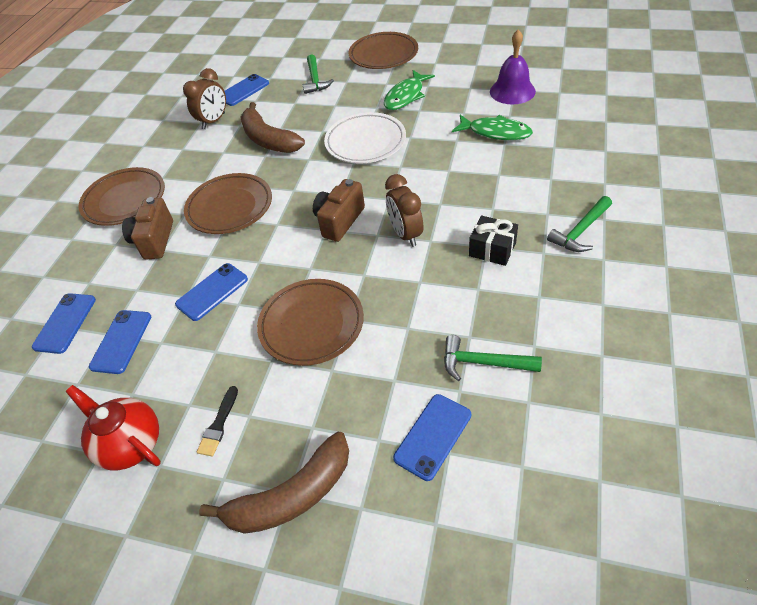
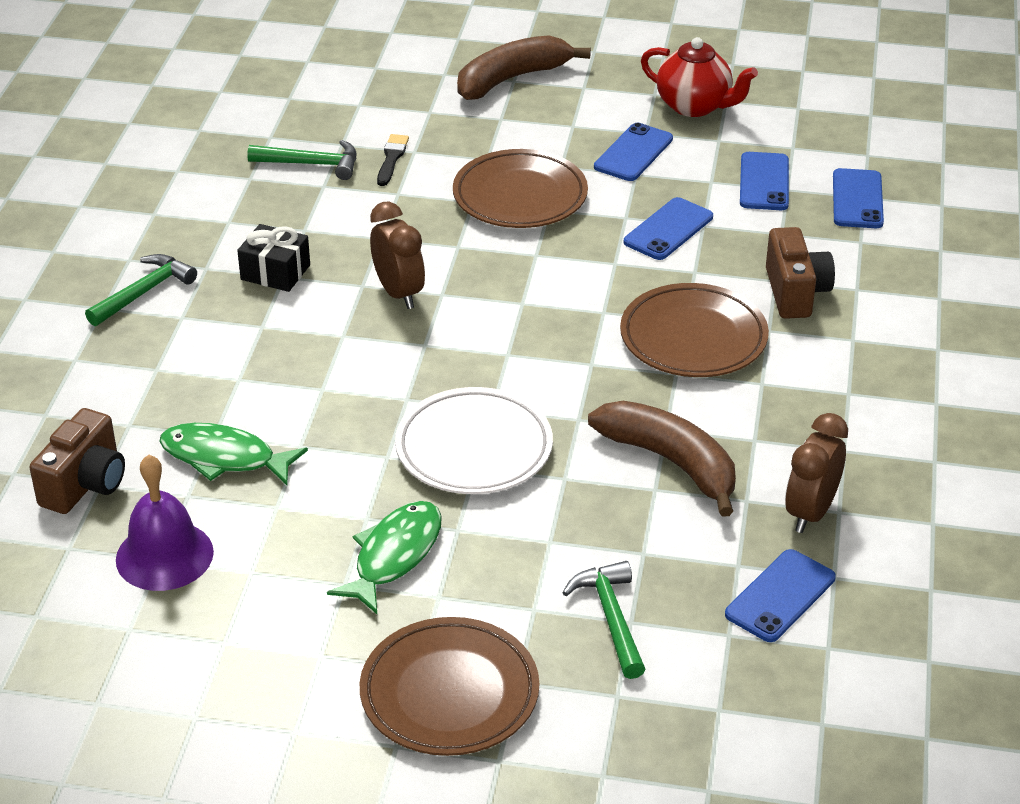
camera: 170 degrees right, 10 degrees down
brown plate [78,167,165,226] -> none
black brush [197,386,238,456] -> black brush moved to [377,134,409,186]
brown camera [313,179,365,242] -> brown camera moved to [29,408,125,514]
blue phone [393,394,471,481] -> blue phone moved to [594,123,673,181]

